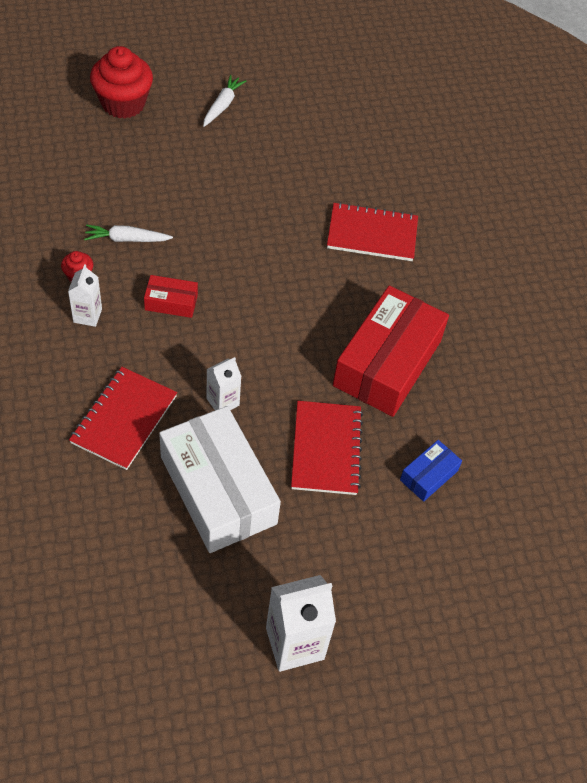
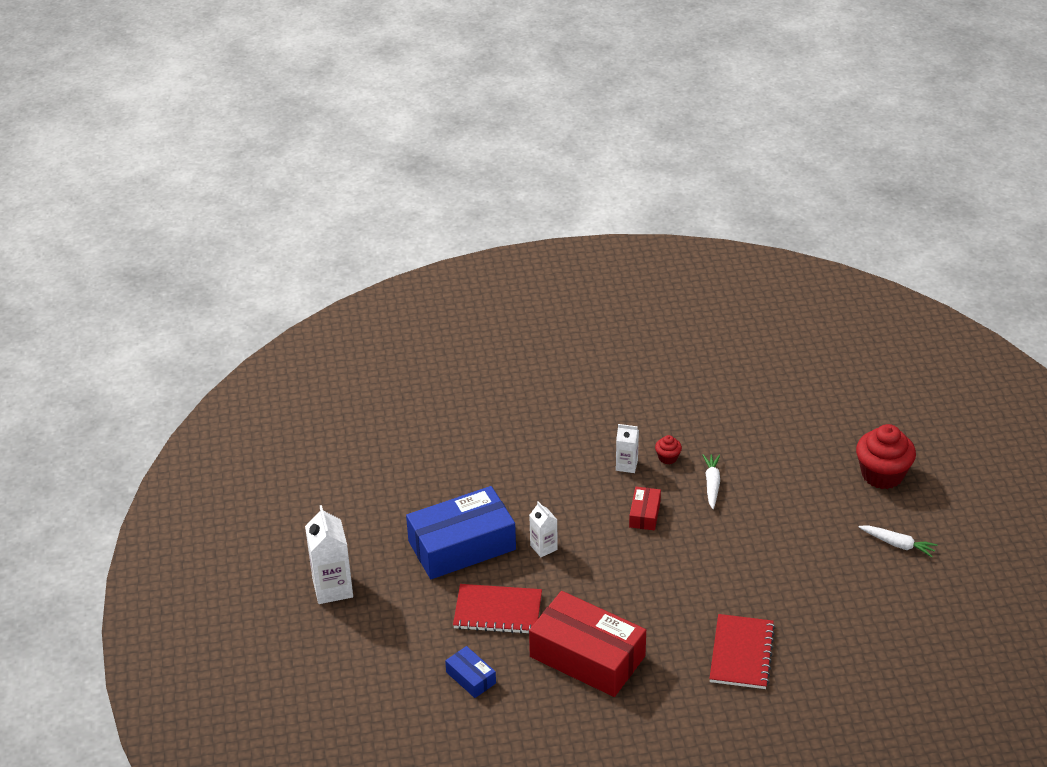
camera: 100 degrees right, 15 degrees down
red notebook [69,367,177,470] -> none
white box [159,406,281,553] -> blue box [406,486,516,579]

